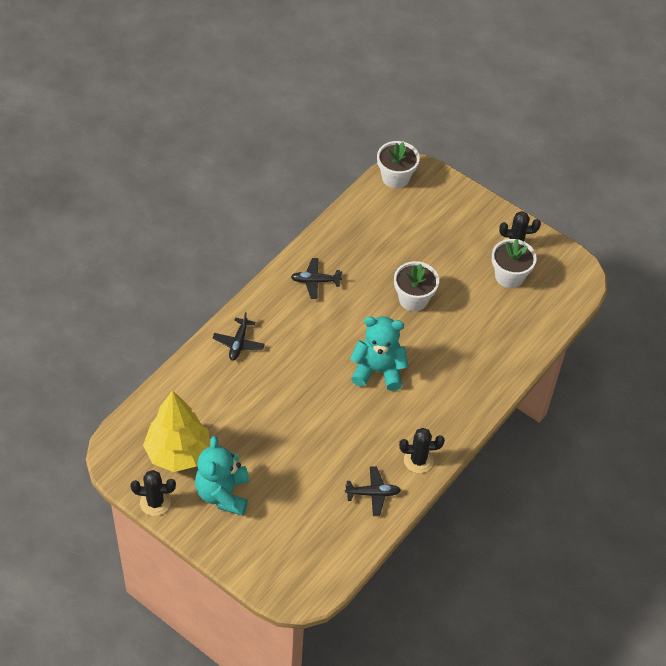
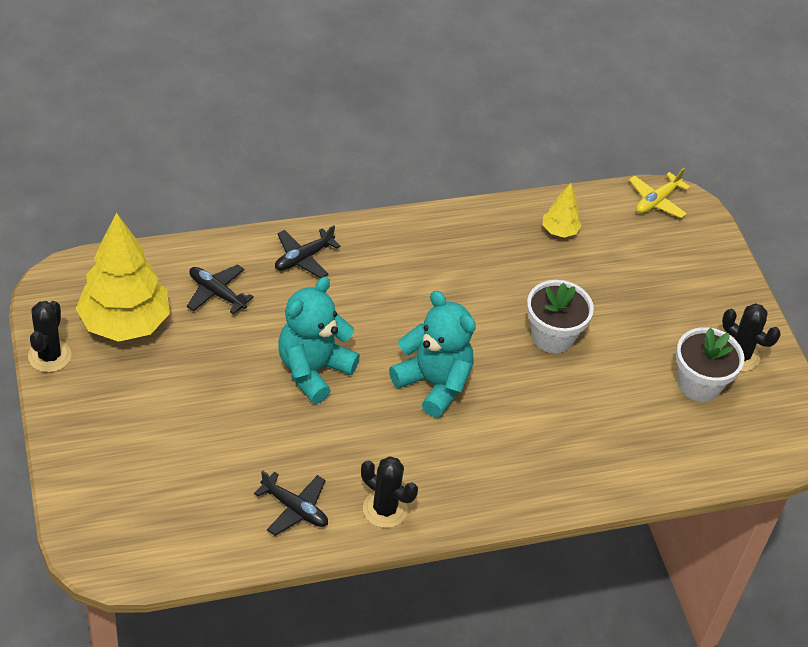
camera: 35 degrees right, 5 degrees down
black cactus [130,470,176,516] -> black cactus turned 60 degrees clockwise [28,301,71,372]
turquoise teddy bear [195,436,249,516] -> turquoise teddy bear moved to [278,277,360,404]
black plane [291,258,342,299] -> black plane moved to [187,264,254,314]
white flower pot [377,141,420,188] -> yellow plane [629,168,690,218]
none -> yellow tree [543,183,582,238]

